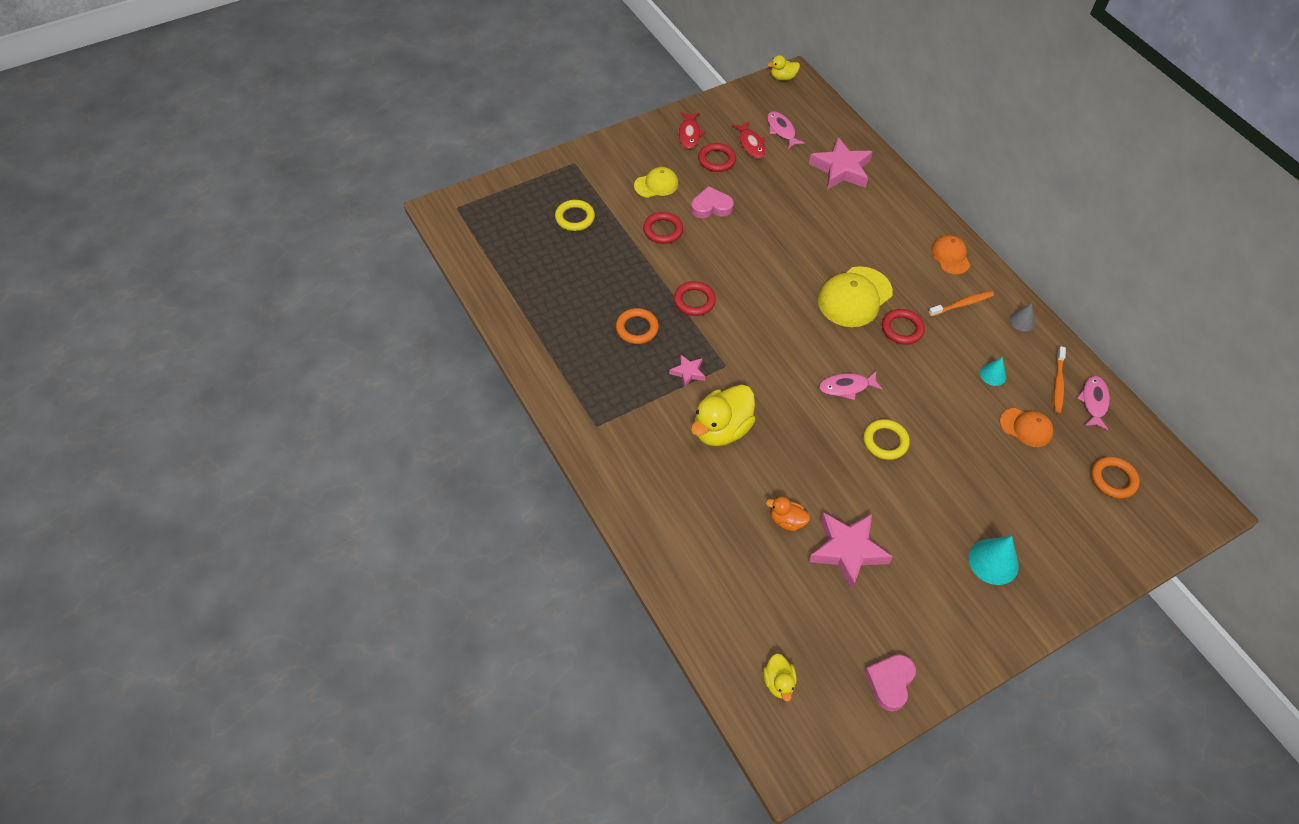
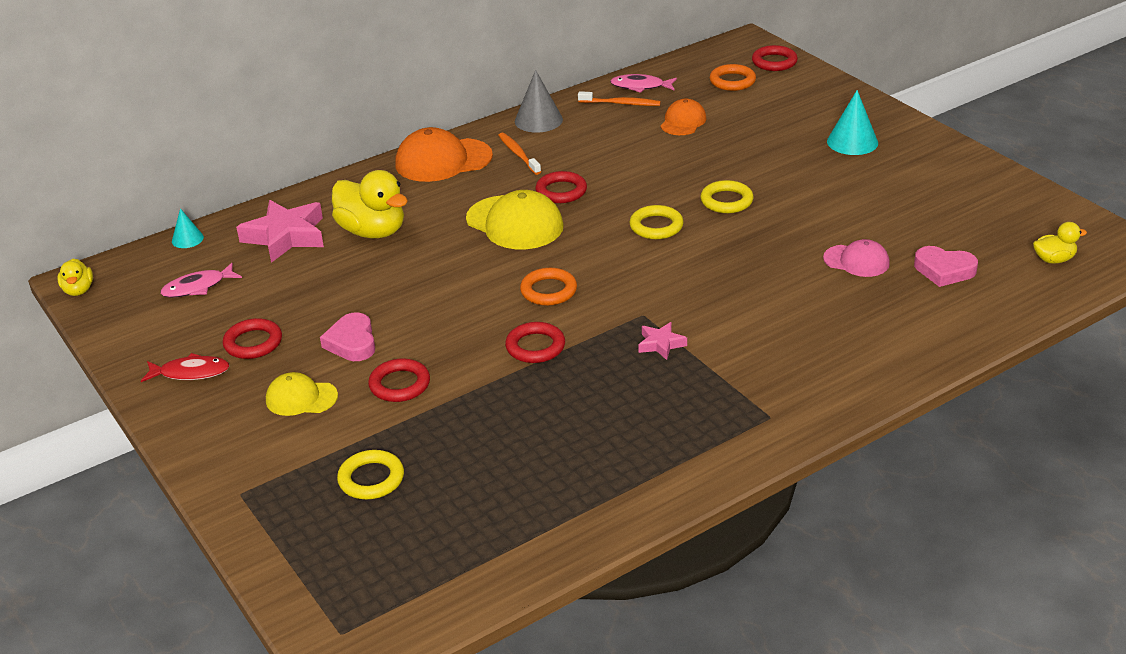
camera: 90 degrees left, 20 degrees down
orange ring [616,308,659,344] -> orange ring moved to [520,268,577,306]
yellow cap [634,167,678,198] -> yellow cap turned 60 degrees counterclockwise [266,372,338,416]
yellow duck [691,385,756,446] -> yellow duck moved to [332,170,408,238]
red fish [731,121,766,159] -> none
orange duck [766,497,810,531] -> pink cap [823,239,890,277]
pink star [809,512,893,590] -> none
pink fish [819,371,883,400] -> yellow ring [630,205,684,239]
pink heart [865,654,916,712] -> pink heart moved to [914,246,978,287]
orange cap [931,235,970,274] -> orange cap [395,127,493,182], size x1.69
turquoise cone [980,357,1006,386] -> turquoise cone moved to [172,208,204,248]
grey cone [1010,303,1035,331] -> grey cone [515,70,563,133], size x1.70
none -> red ring [752,45,798,71]

